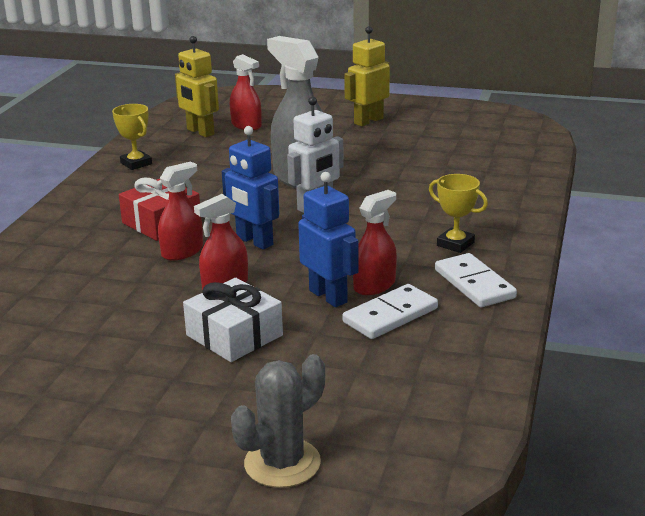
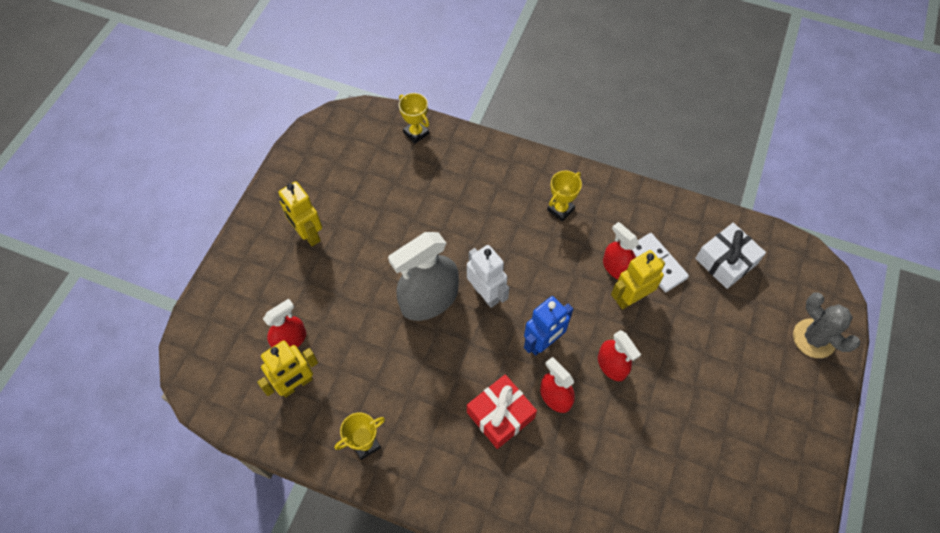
camera: 85 degrees left, 35 degrees up
white gift [183,278,283,362] -> white gift moved to [695,223,766,289]
blue robot [298,172,359,307] -> yellow robot [611,250,665,310]
white domino [435,253,517,307] -> none
none -> yellow trophy [399,93,429,144]

